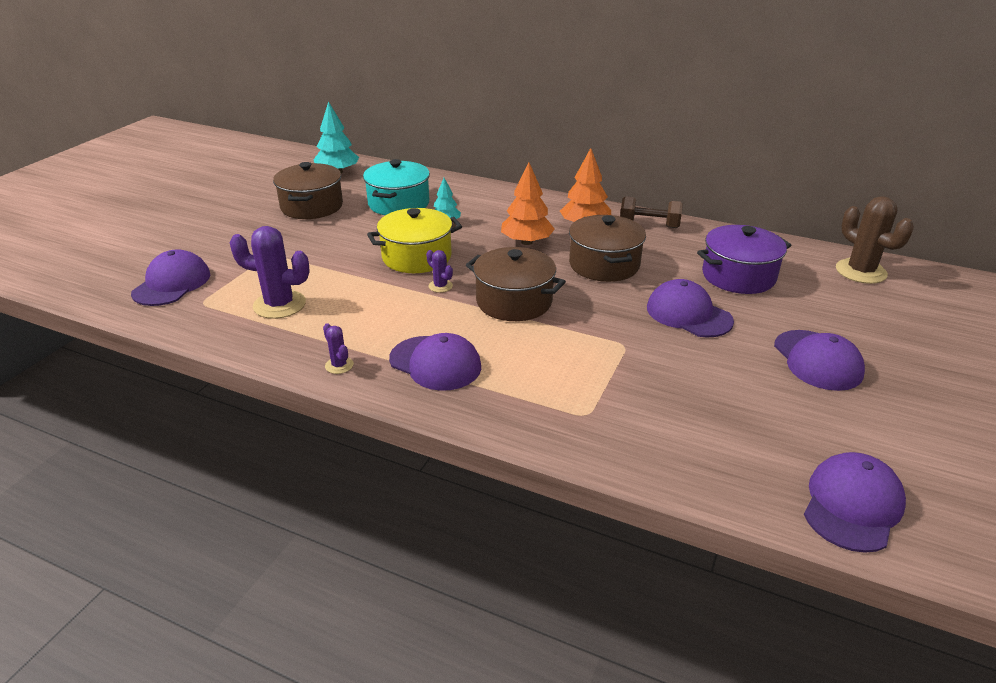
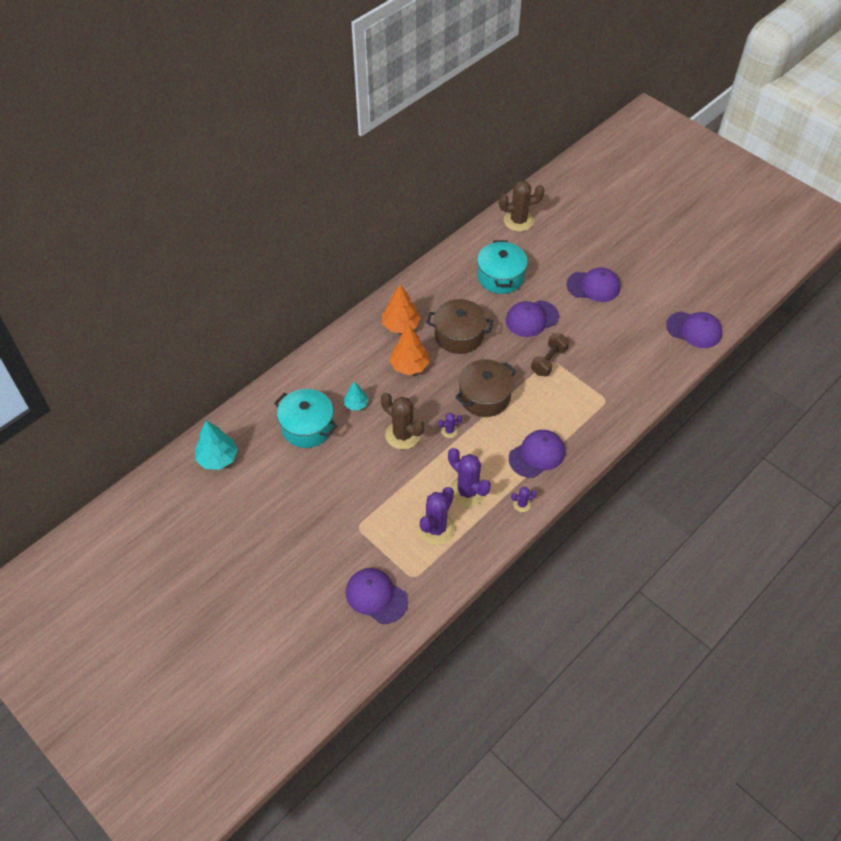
camera: 70 degrees left, 20 degrees up
brown pot [273,162,343,219] -> none
yellow pot [367,208,462,273] -> brown cactus [381,393,424,450]
brown dumbbell [620,196,683,228] -> brown dumbbell moved to [531,333,569,376]
purple pot [697,225,791,294] -> turquoise pot [477,240,528,294]
purple cap [804,452,906,553] -> purple cap turned 150 degrees clockwise [666,311,722,348]
none -> purple cactus [448,448,491,507]

